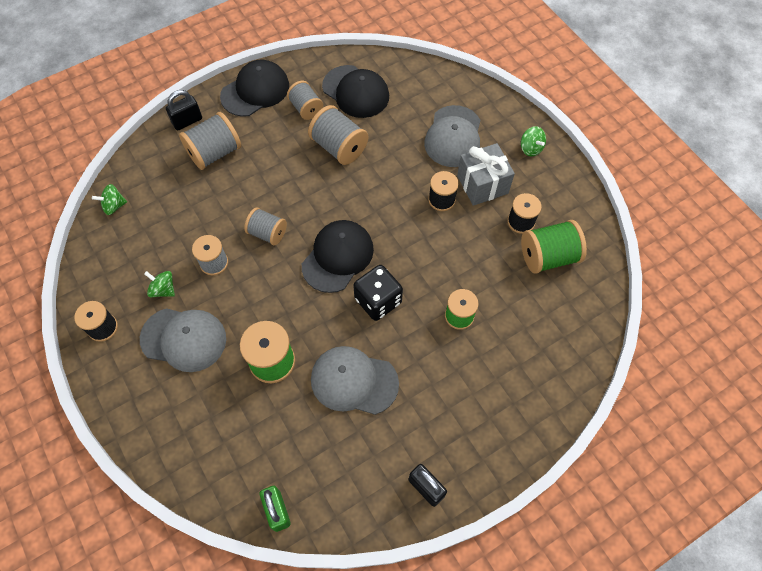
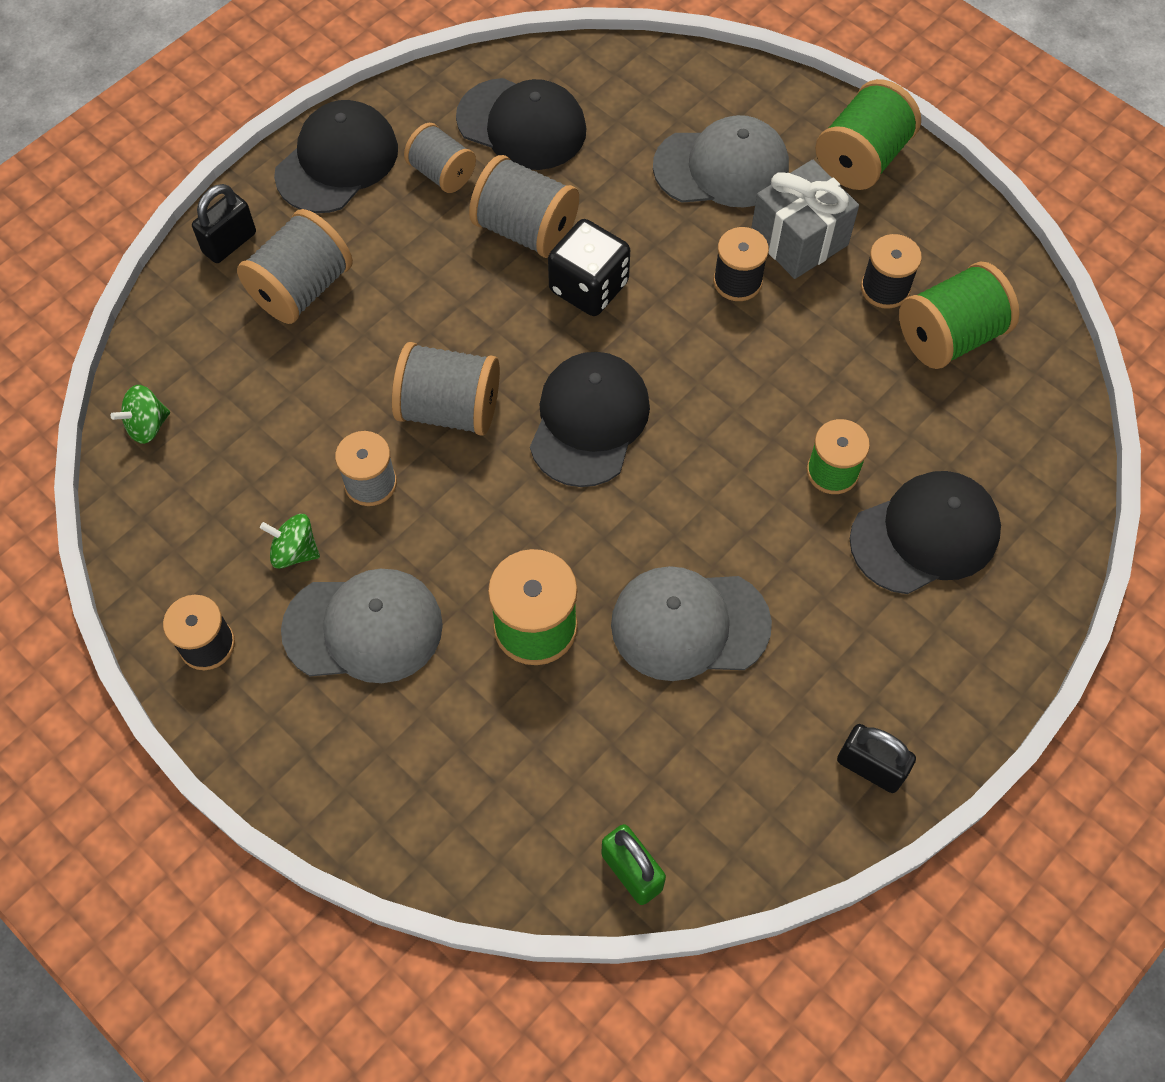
camera: 15 degrees left, 0 degrees up
grey spool [244,207,287,245] -> grey spool [392,342,500,435], size x1.51
black dice [353,265,403,321] -> black dice moved to [548,219,630,316]
grey cap [424,105,480,167] -> grey cap turned 90 degrees counterclockwise [653,115,789,208]
green spinning top [521,126,546,157] -> green spool [815,79,921,190]
none -> black cap [850,471,1001,594]

